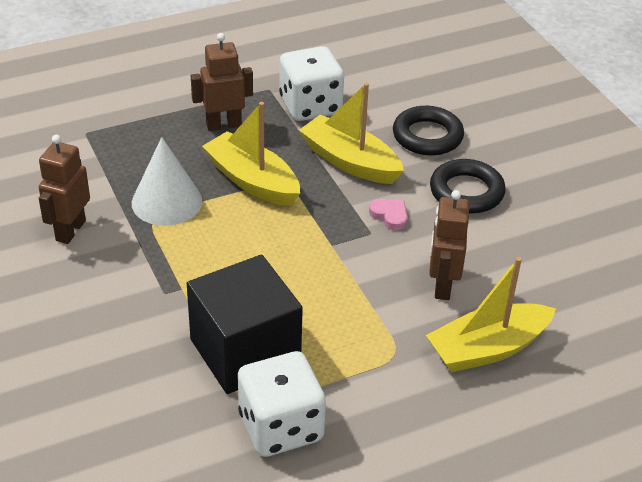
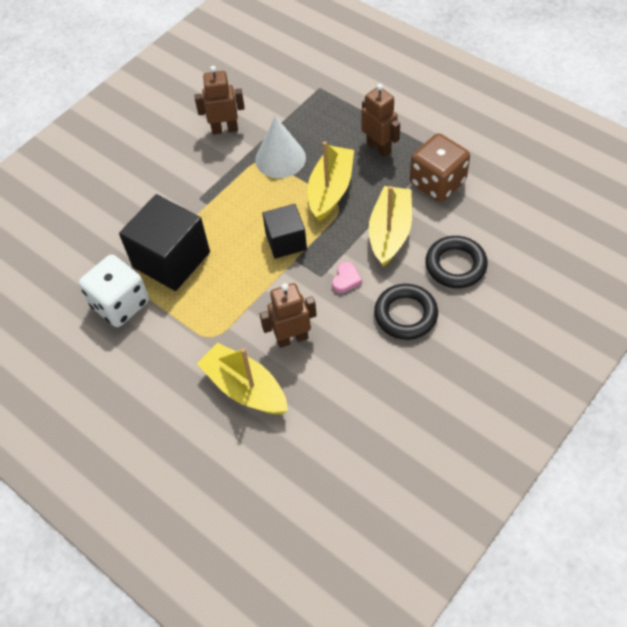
camera: 70 degrees right, 15 degrees up
white dice [279,46,344,121] -> brown dice [410,133,470,202]
none -> black cube [262,204,307,259]

